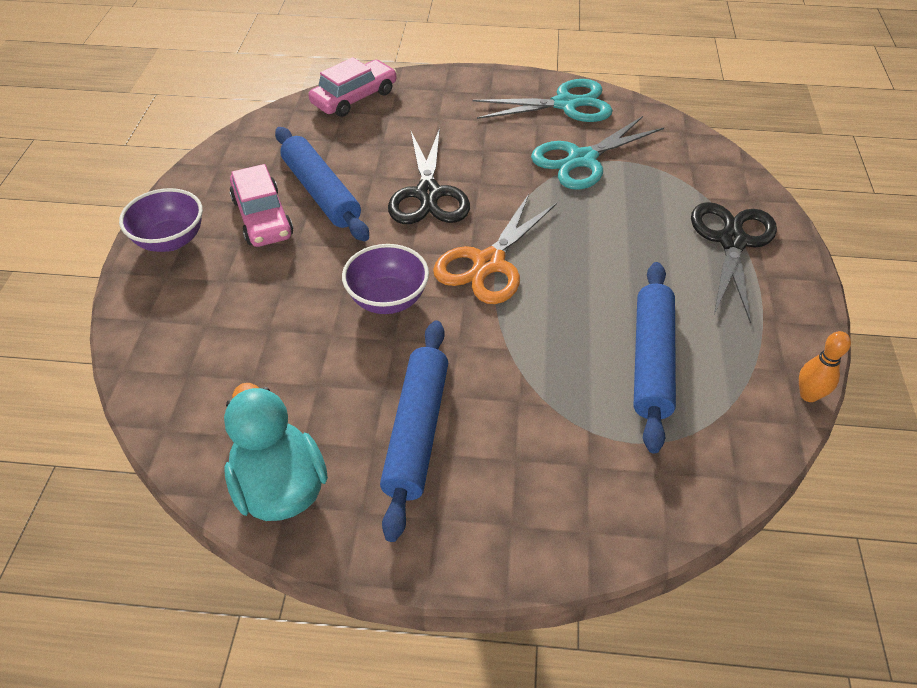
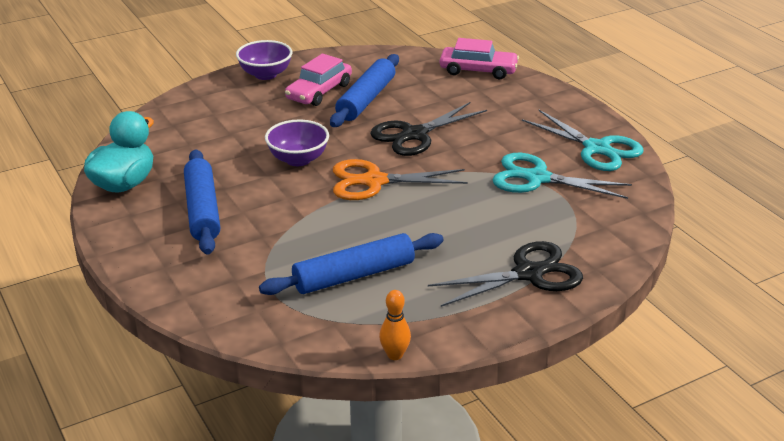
camera: 55 degrees right, 15 degrees down
blue rolling pin [380,321,448,542] -> blue rolling pin turned 75 degrees counterclockwise [184,149,220,255]

